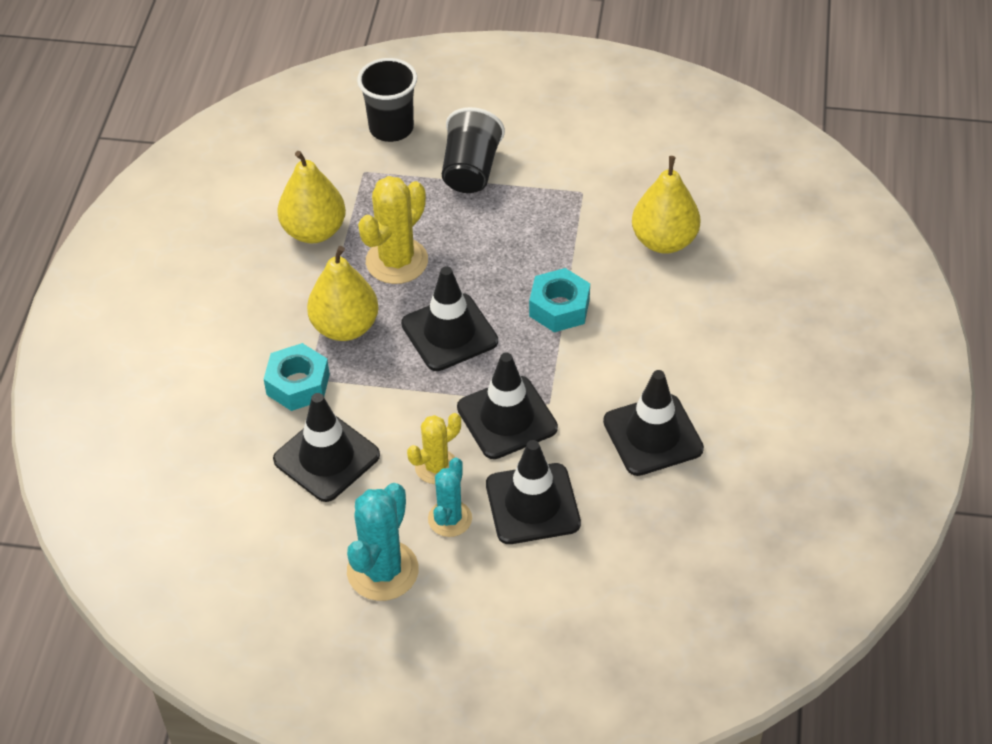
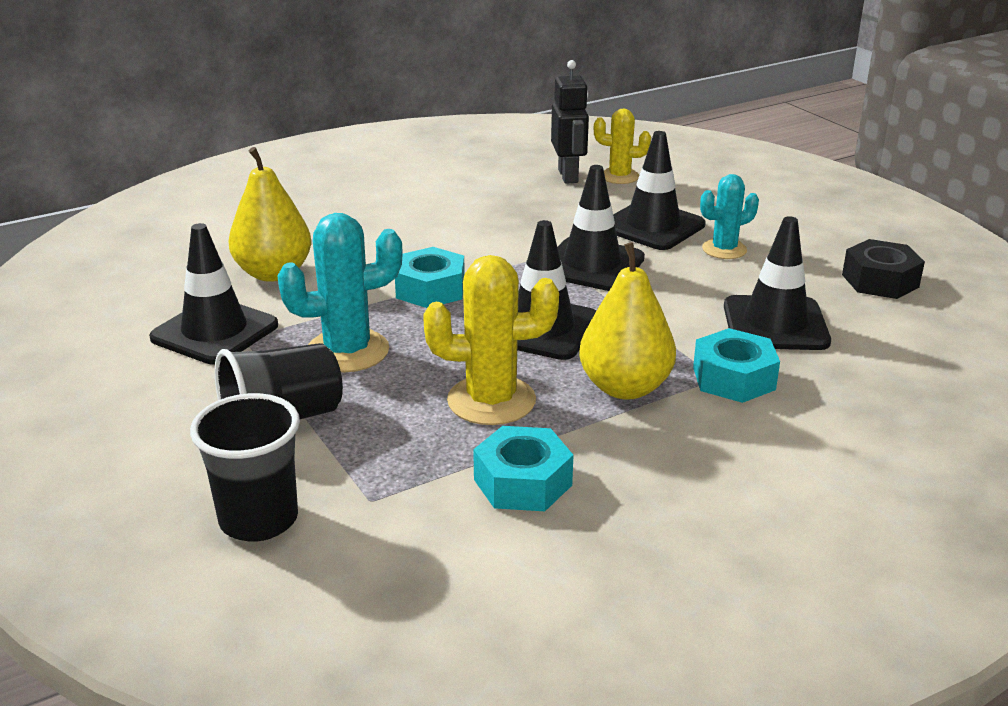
camera: 130 degrees left, 20 degrees down
yellow pear [277,151,346,243] -> turquoise nut [473,426,573,511]
turquoise cactus [347,483,419,601] -> turquoise cactus moved to [277,213,403,372]
yellow cactus [407,413,461,484] -> yellow cactus moved to [594,109,651,184]
black traffic cone [603,370,704,476] -> black traffic cone moved to [149,223,278,365]
none -> black robot [551,60,589,184]
none -> black nut [842,239,925,299]

